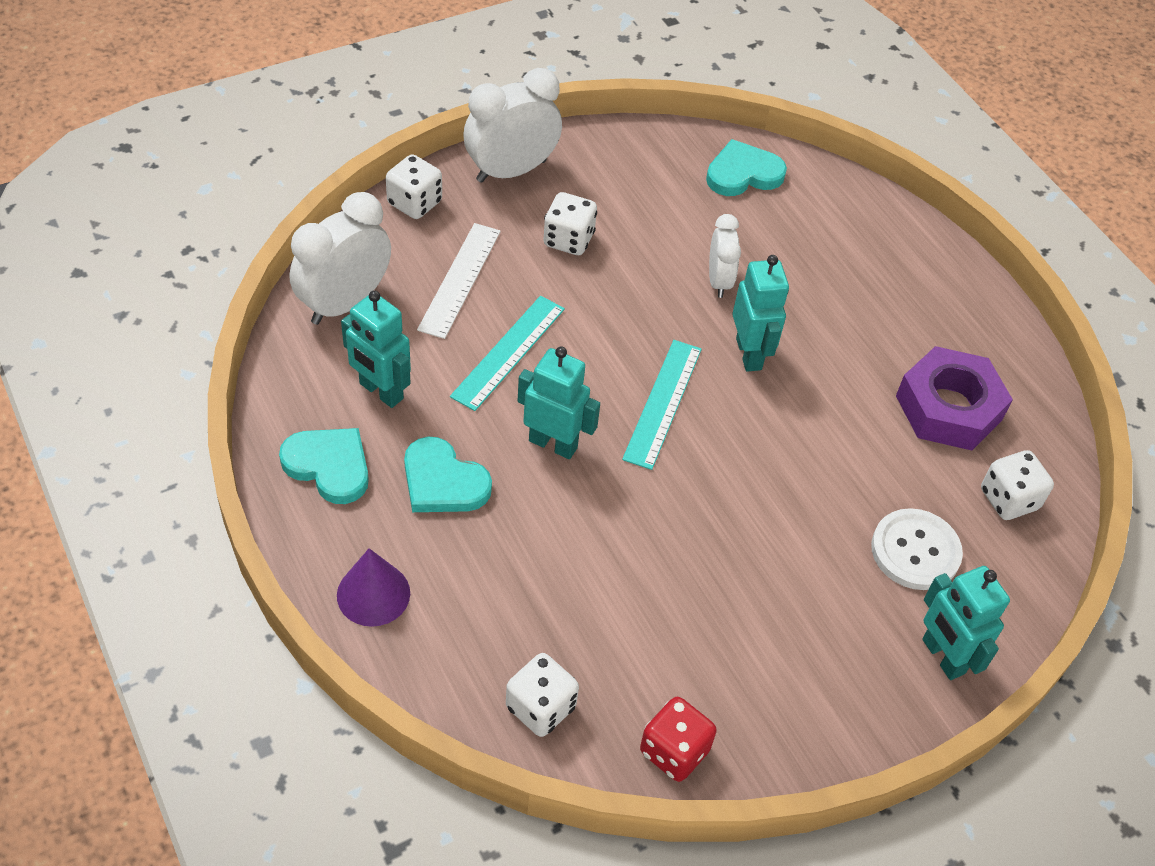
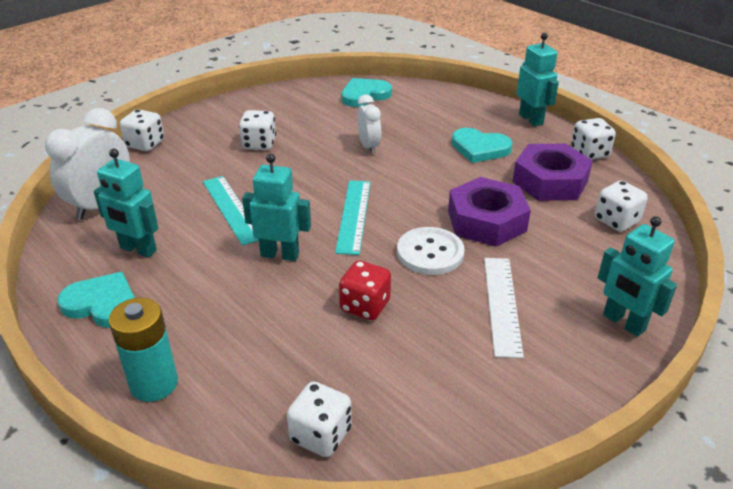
camera: 10 degrees left, 15 degrees down
purple cone [337,548,410,627] -> turquoise battery [109,297,178,402]
turquoise heart [404,437,492,512] -> turquoise heart moved to [452,128,512,163]
white ruler [417,223,501,339] -> white ruler moved to [484,258,524,358]
turquoise ruler [450,296,565,411] -> turquoise ruler turned 45 degrees counterclockwise [203,176,259,246]
white clock [463,68,562,183] -> none
red dice [640,697,717,782] -> red dice moved to [339,261,391,320]
turquoise robot [732,255,789,372] -> turquoise robot moved to [517,33,559,127]
white button [871,508,963,590] -> white button moved to [397,227,465,275]
none -> purple nut [448,177,531,247]
none -> white dice [571,118,616,160]

